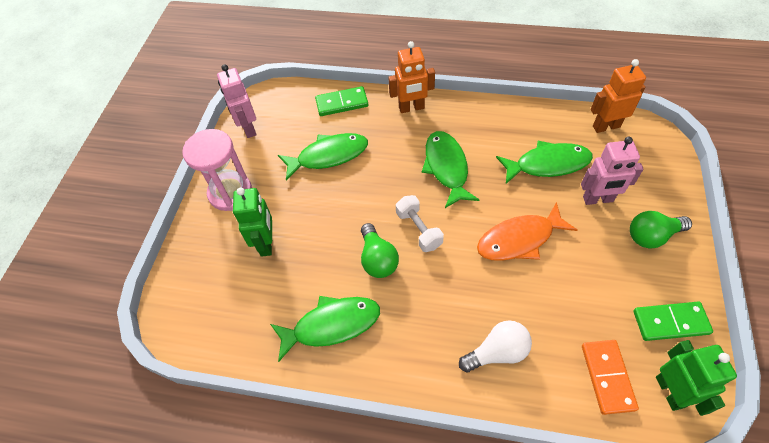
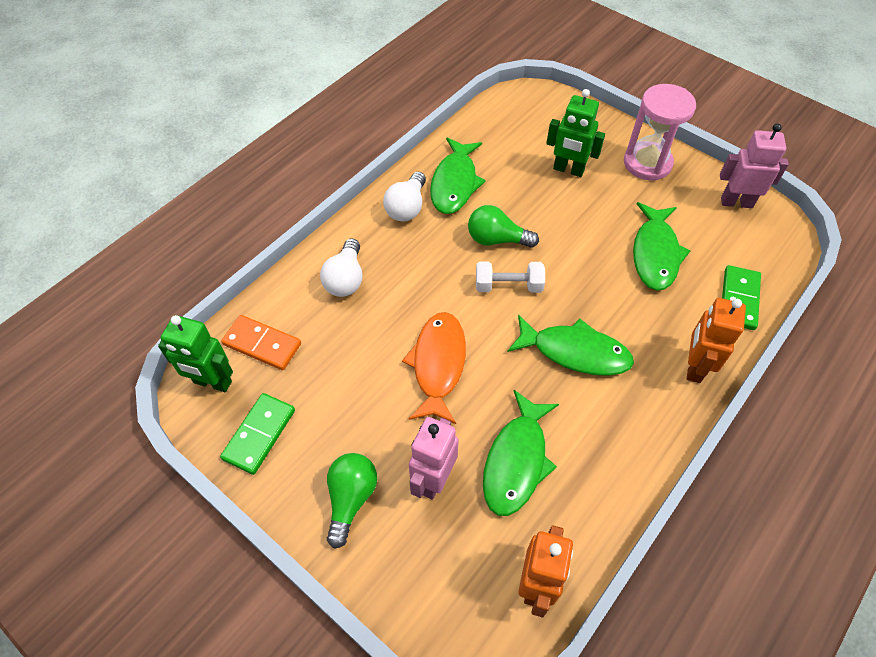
camera: 115 degrees right, 0 degrees up
none -> white light bulb [383,172,426,221]

